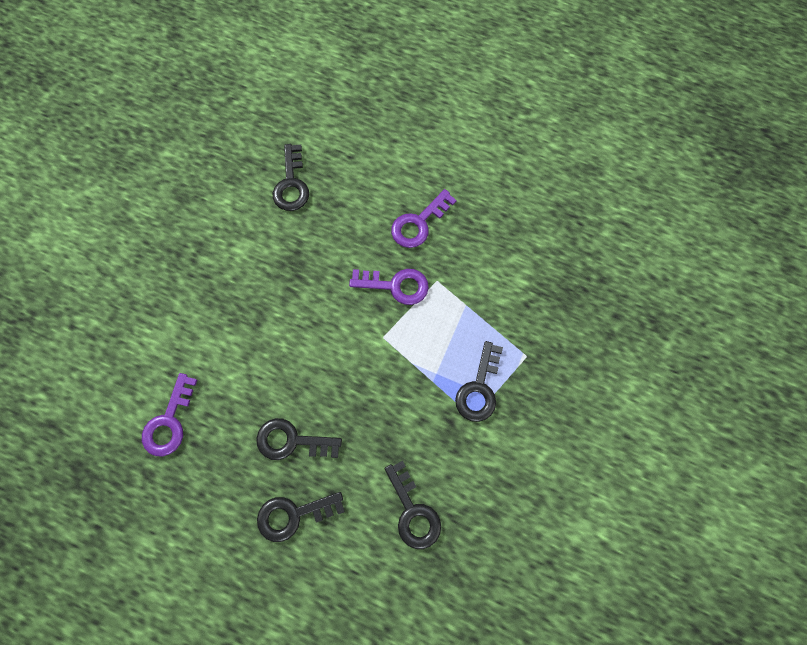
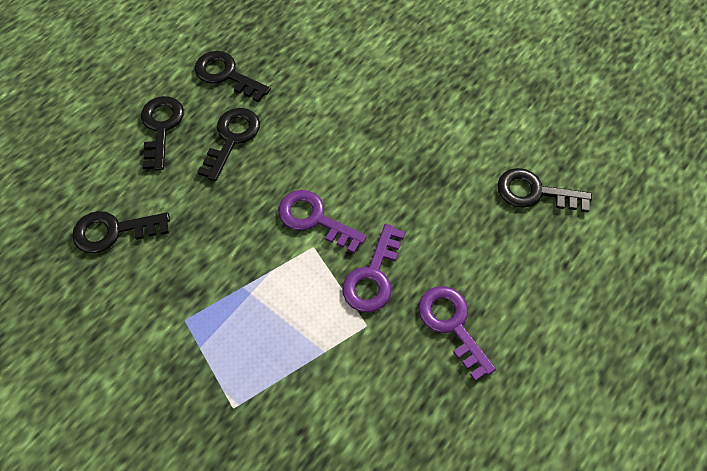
camera: 105 degrees right, 10 degrees down
purple key [142,373,197,457] -> purple key moved to [278,190,367,253]
black key [455,341,503,422] -> black key moved to [195,51,271,103]

